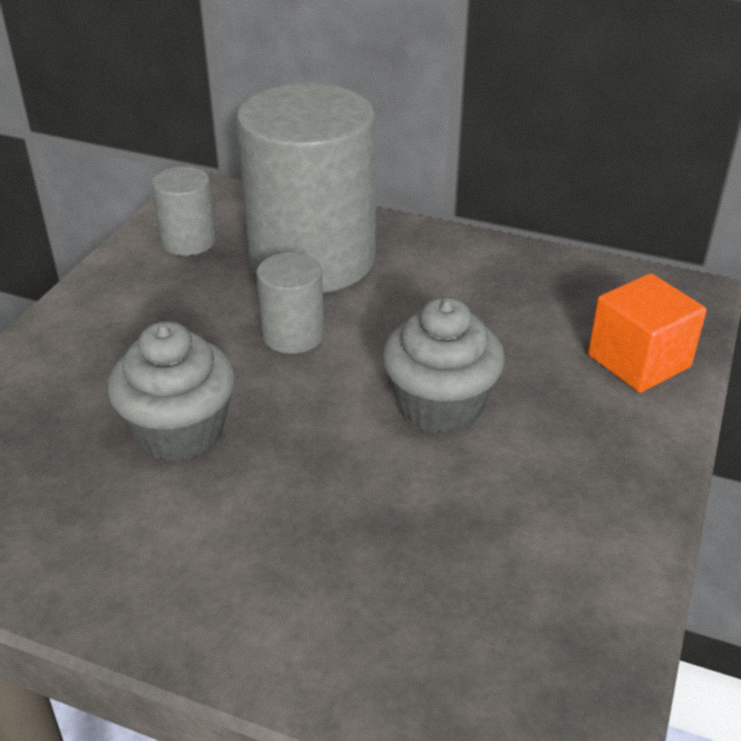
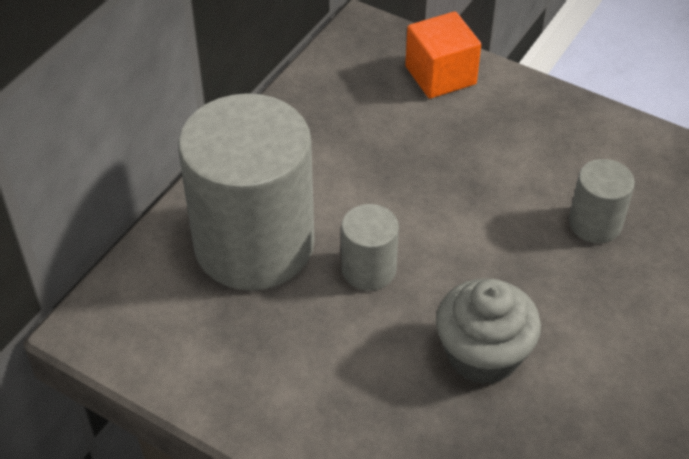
camera: 80 degrees left, 10 degrees up
grey cylinder [152,166,216,256] -> grey cylinder moved to [569,159,635,243]
grey cupcake [382,297,505,433] -> none

